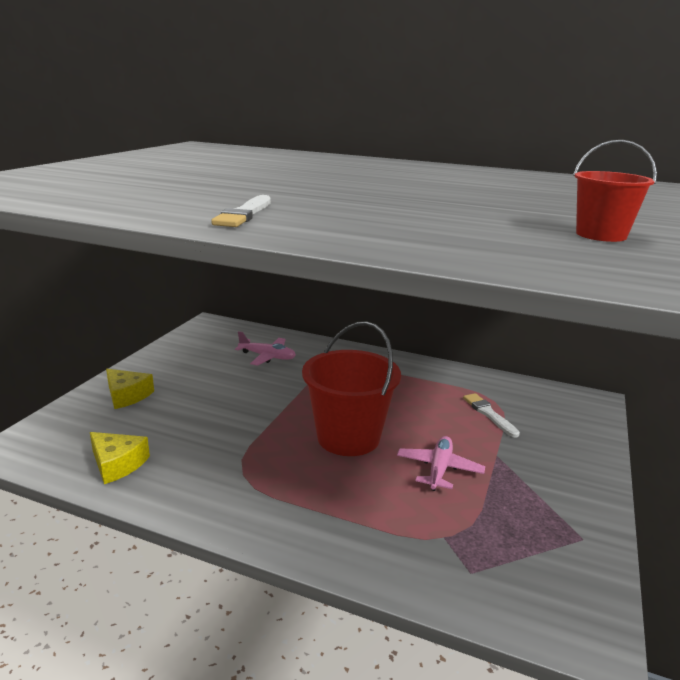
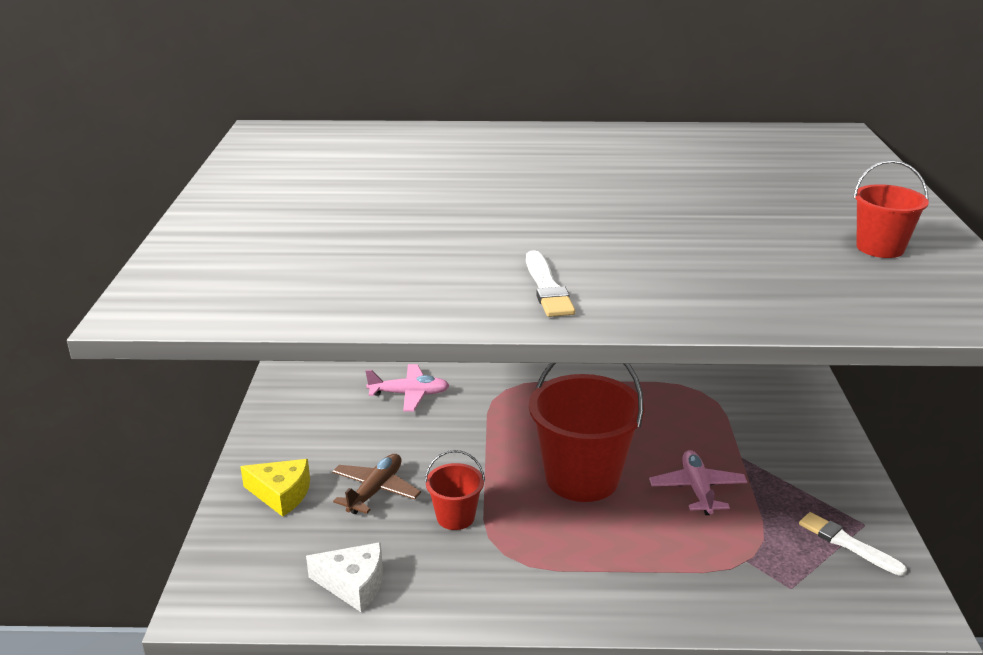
camera: 20 degrees left, 5 degrees up
yellow cheese [90,432,150,484] -> white cheese [306,542,383,612]
white brush [463,393,520,438] -> white brush moved to [799,512,907,576]
none -> brown plane [332,454,421,514]
none -> red bucket [425,450,485,530]

